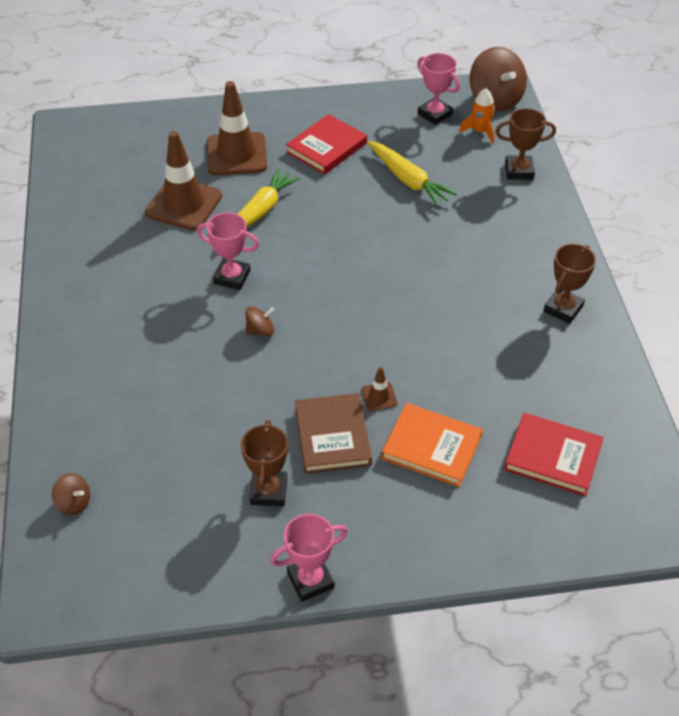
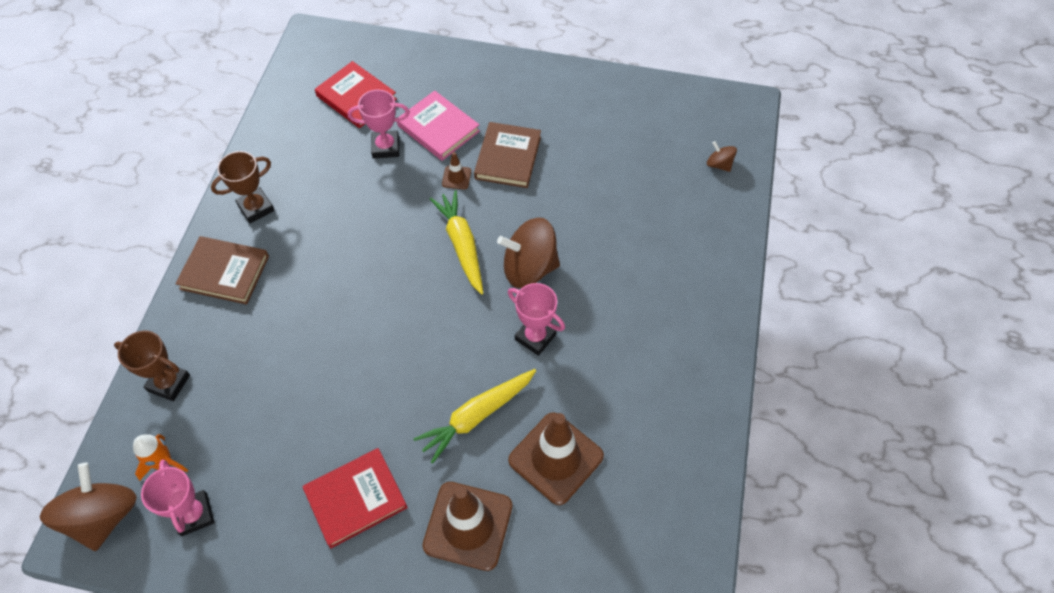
camera: 160 degrees left, 10 degrees up
brown trophy [241,420,288,506] -> none
brown spinning top [246,306,274,336] -> brown spinning top [497,218,560,288], size x2.07
pink trophy [270,514,348,602] -> pink trophy moved to [348,90,410,159]
yellow carrot [367,141,457,207] -> yellow carrot moved to [430,190,483,295]
orange book [381,403,483,487] -> pink book [397,91,480,161]
none -> brown book [175,236,269,304]

